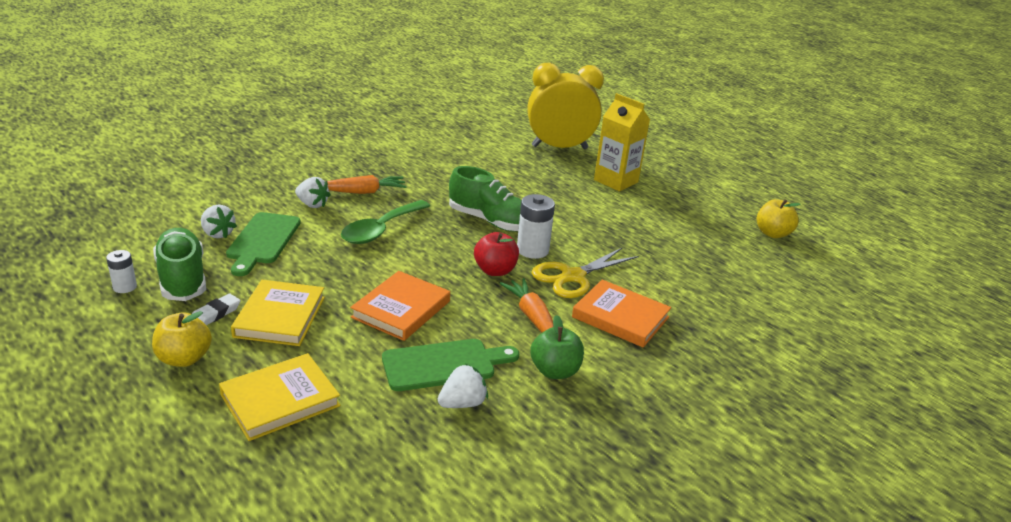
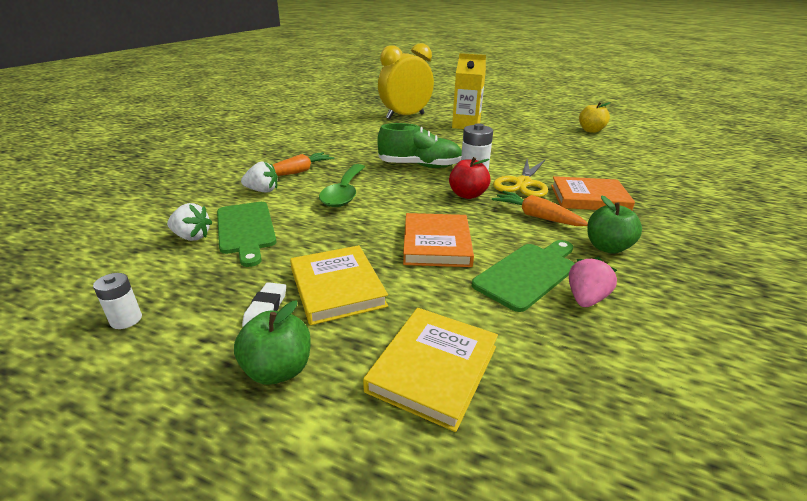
camera: 25 degrees left, 0 degrees up
yellow apple [152,311,212,367] -> green apple [234,301,311,385]
green shoe [153,228,206,301] -> none
white strawberry [438,364,488,408] -> pink strawberry [569,257,617,307]

